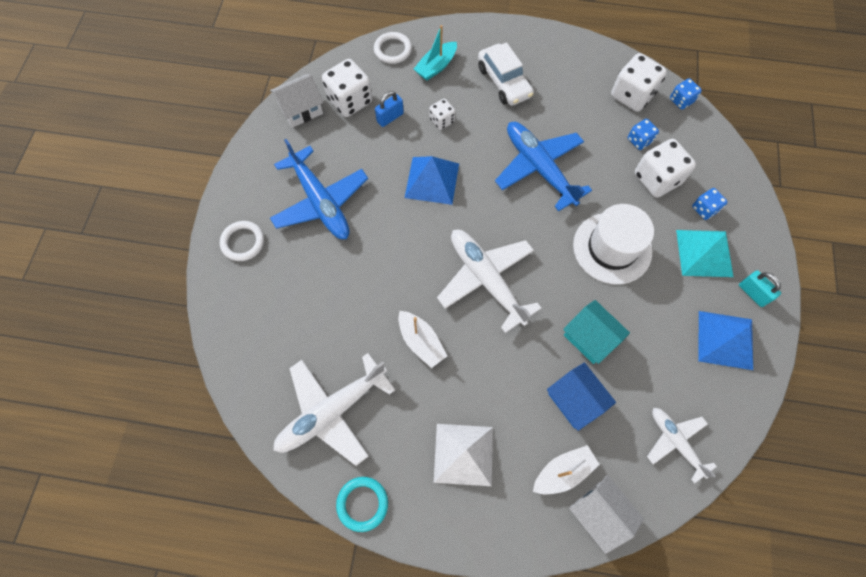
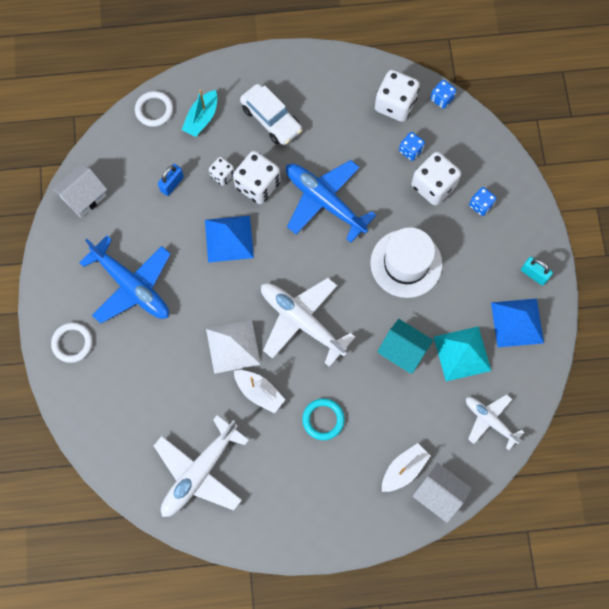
camera: 15 degrees left, 5 degrees up
white dice [322,59,372,117] -> white dice moved to [233,151,280,204]
turquoise ring [336,477,388,532] -> turquoise ring moved to [302,398,345,440]
white pyramid [434,424,493,486] -> white pyramid moved to [206,320,261,374]
blue house [547,363,616,431] -> none
turquoise pyramid [676,230,733,277] -> turquoise pyramid moved to [434,326,491,381]

